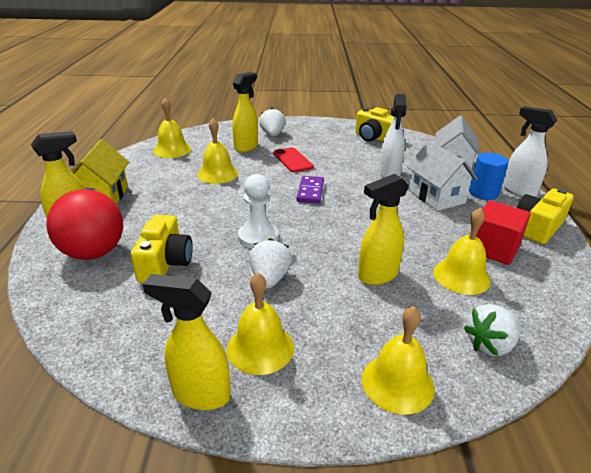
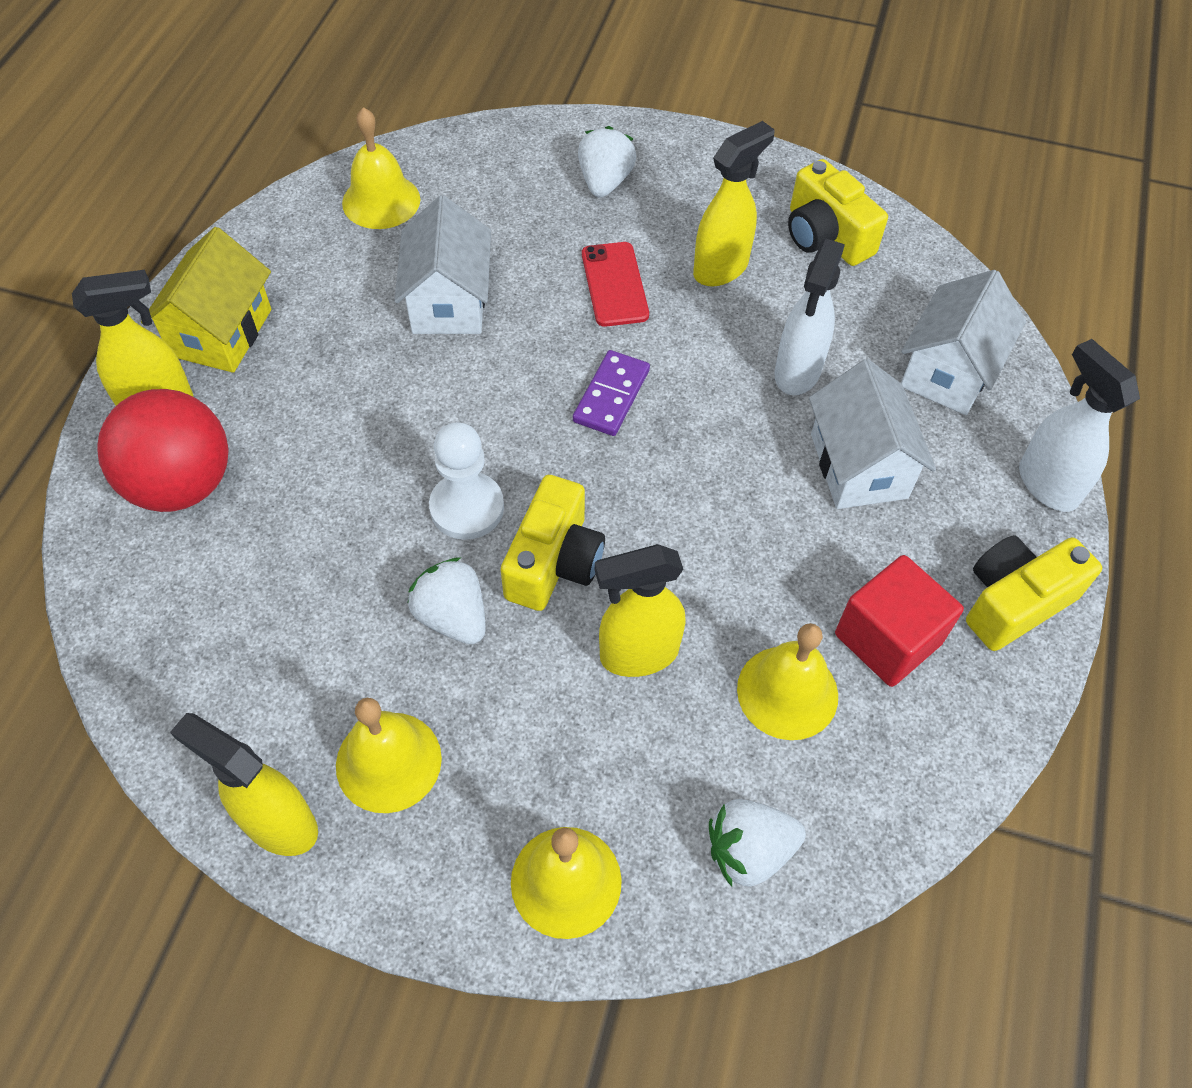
camera: 15 degrees right, 25 degrees up
yellow camera [131,215,193,283] -> yellow camera moved to [501,475,605,611]
yellow bell [197,118,238,184] -> white house [394,195,491,334]
yellow spray bottle [232,72,258,152] -> yellow spray bottle moved to [693,121,775,287]
white strawberry [249,238,292,289] -> white strawberry turned 60 degrees counterclockwise [408,557,485,644]
blue cylinder [469,153,509,200] -> none

